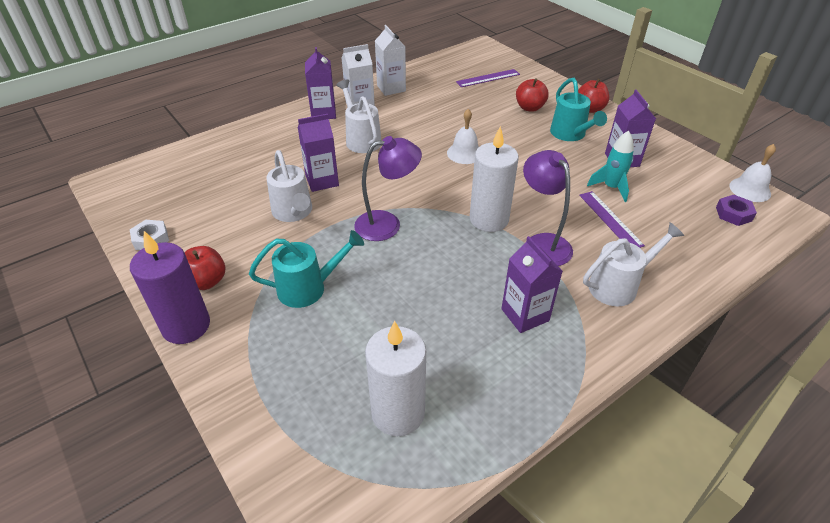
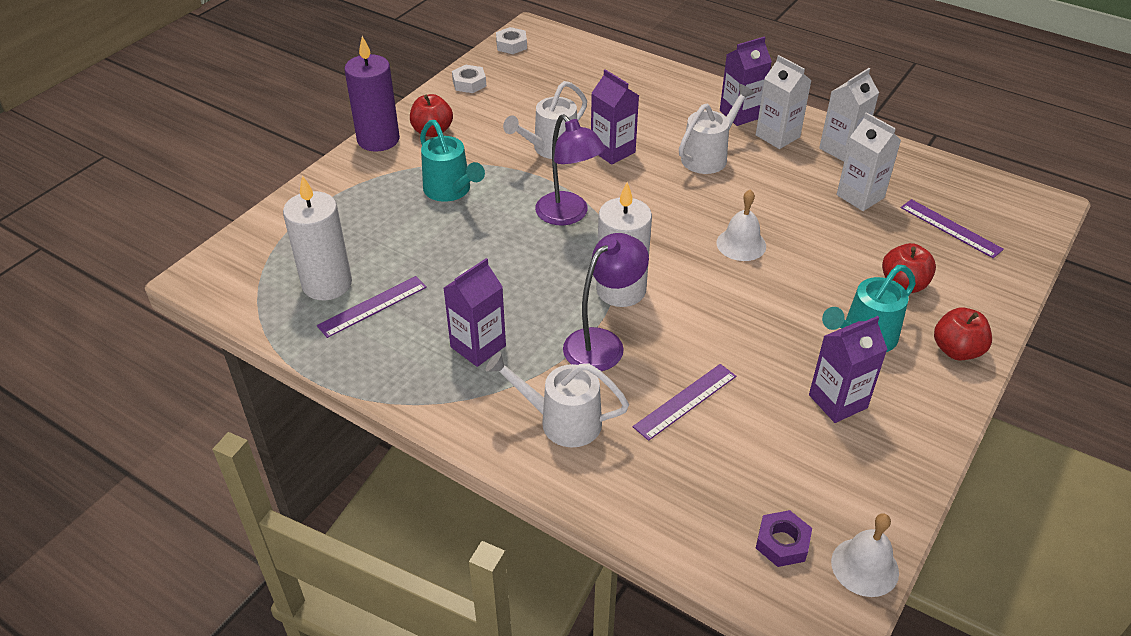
camera: 70 degrees right, 0 degrees up
white watering can [583,222,684,306] -> white watering can turned 150 degrees clockwise [486,352,629,447]
turquoise rocket [587,131,634,202] -> none
none -> purple ruler [317,276,427,338]
none -> white nut [496,27,527,54]
none -> white carton [837,112,901,211]

